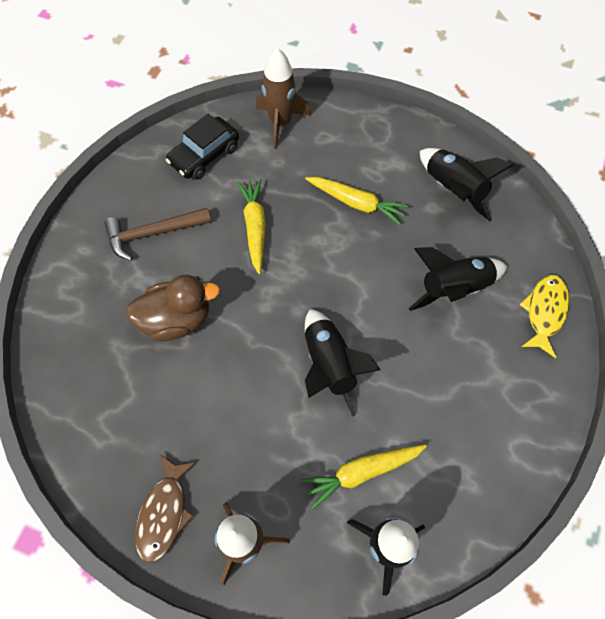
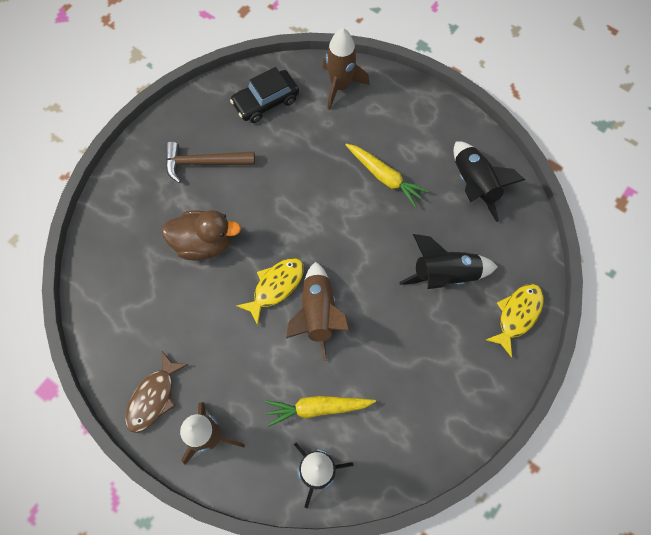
camera: 15 degrees right, 5 degrees up
yellow carrot [237,179,266,274] -> none
black rocket [305,309,381,417] -> brown rocket [286,262,350,361]
none -> yellow fish [236,258,304,326]

